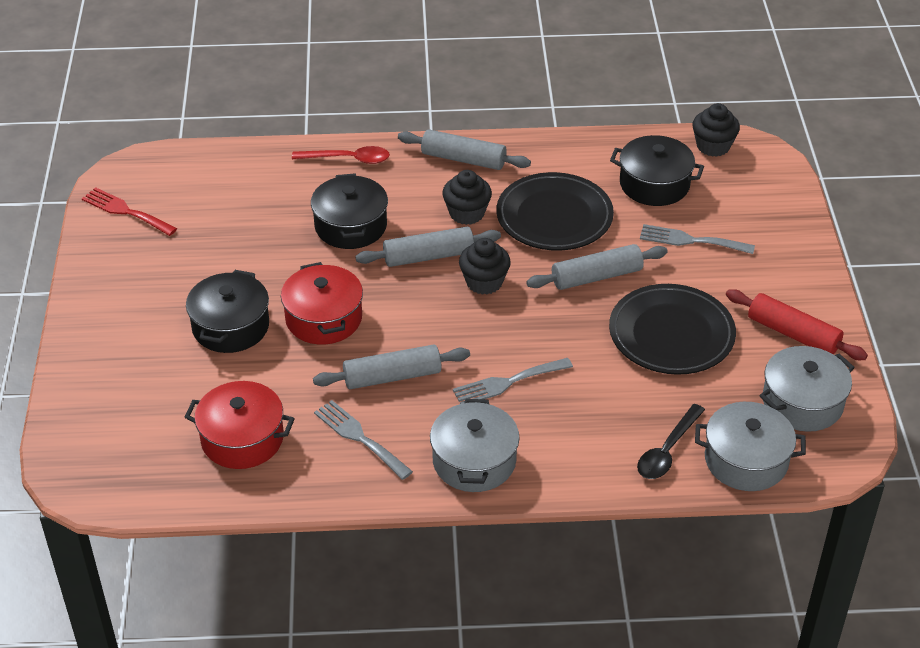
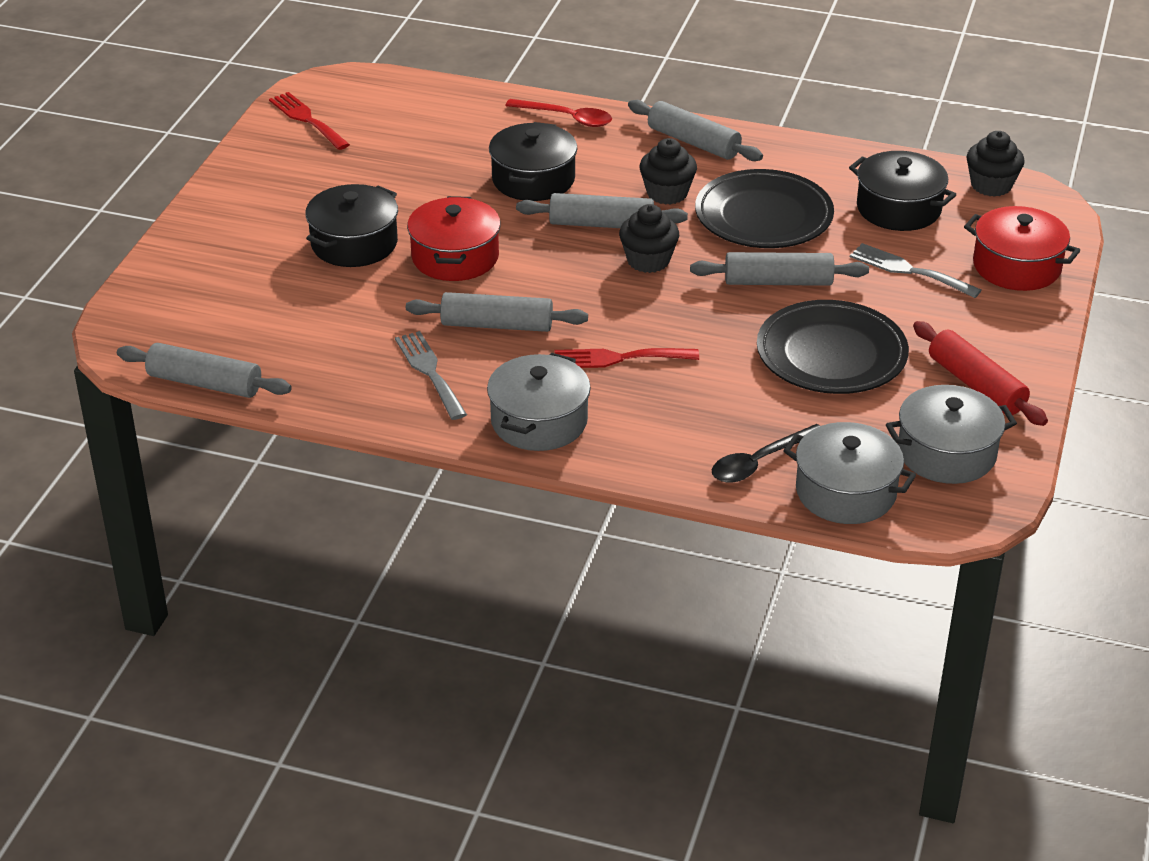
camera: 20 degrees right, 5 degrees down
red pot [185,381,295,469] -> red pot moved to [964,206,1080,291]
grey fork [453,358,573,404] -> red fork [554,348,699,368]
none -> grey rolling pin [117,343,292,398]

